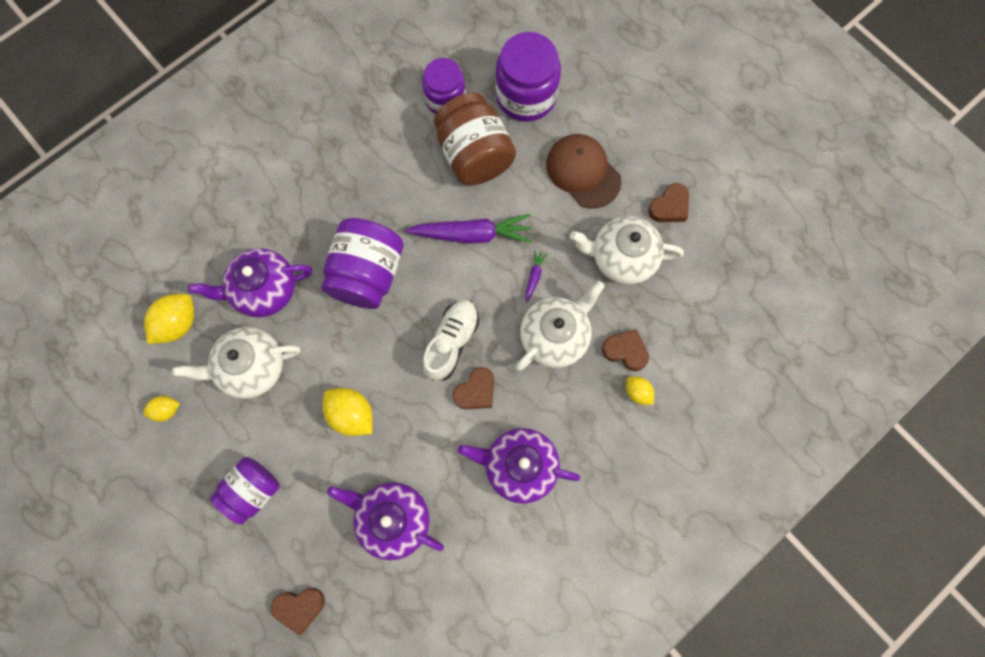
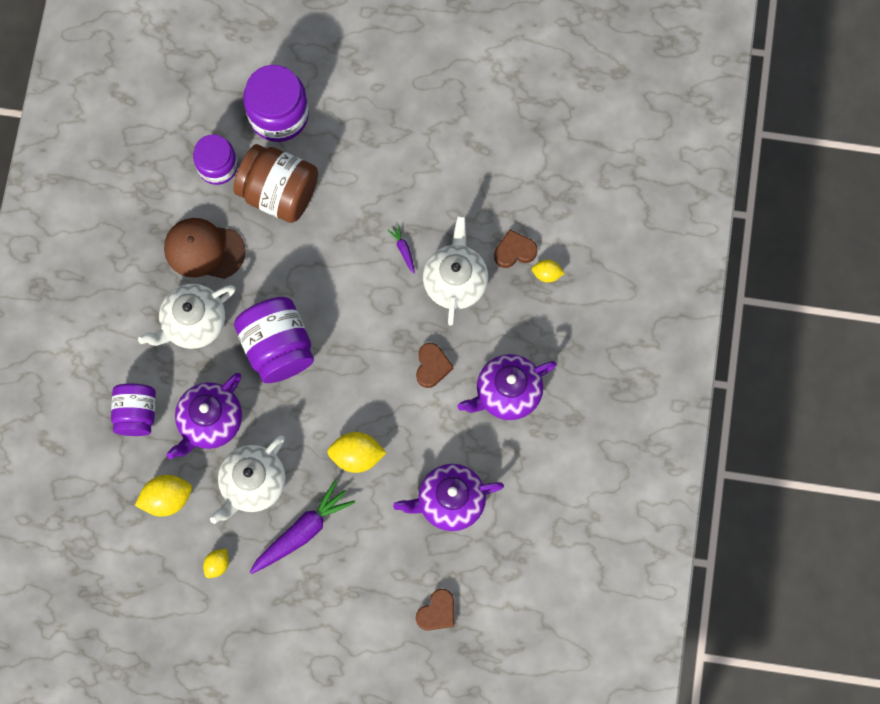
camera: 40 degrees left, 0 degrees up
yellow lemon [144,294,194,344] -> yellow lemon turned 75 degrees clockwise [135,475,192,517]
purple jar [210,457,279,525] -> purple jar moved to [111,384,156,436]
purple carrot [405,214,532,244] -> purple carrot moved to [250,480,355,574]
white shoe [422,300,479,381] -> none
brown cap [546,134,622,208] -> brown cap moved to [164,218,245,279]
white teapot [570,216,684,284] -> white teapot moved to [138,284,236,349]
brown heart [648,183,689,222] -> none

